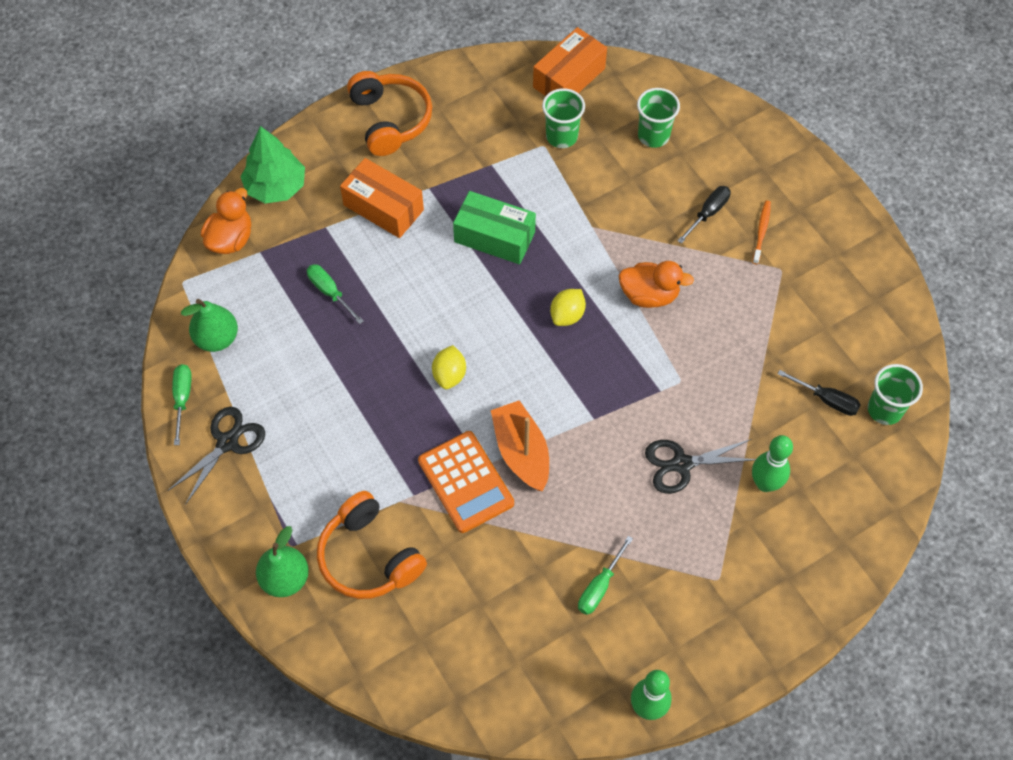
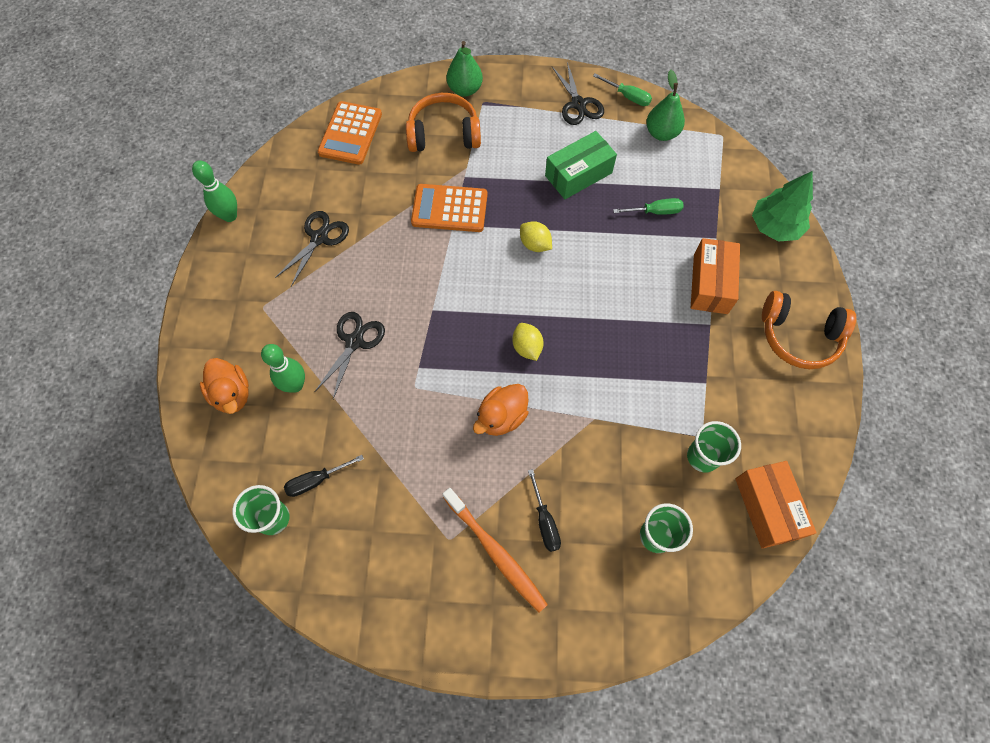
camera: 125 degrees right, 5 degrees up
orange duck [201,188,251,254] -> orange duck moved to [200,358,249,414]
orange box [340,158,424,238] -> orange box turned 60 degrees counterclockwise [691,238,740,314]
green box [453,191,536,264] -> green box moved to [545,131,617,199]
orange boat [491,400,549,491] -> none
green screwdriver [578,536,633,615] -> black scissors [275,211,349,286]
orange toothbrush [752,201,771,264] -> orange toothbrush [443,488,548,613], size x1.89
none -> orange calculator [318,101,382,165]

